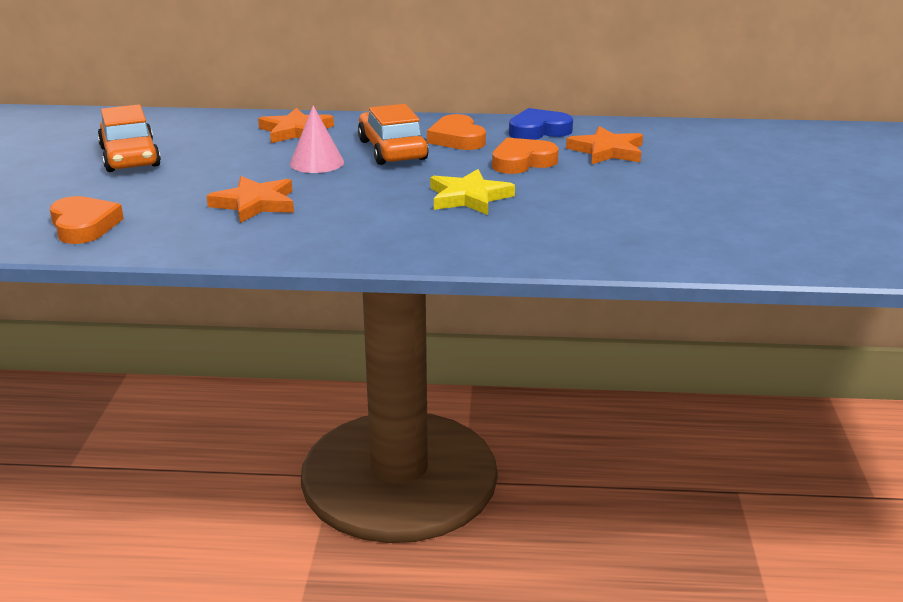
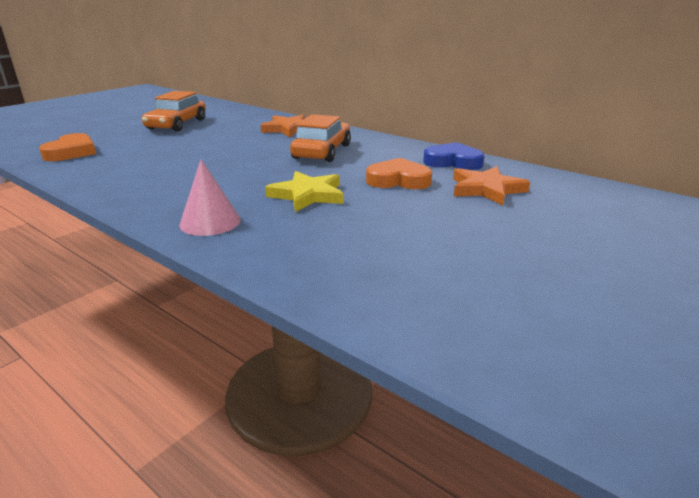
camera: 35 degrees right, 0 degrees up
orange star [207,176,294,223] -> none
pink cone [290,105,344,173] -> pink cone moved to [180,160,241,236]
orange heart [427,114,486,150] -> none

